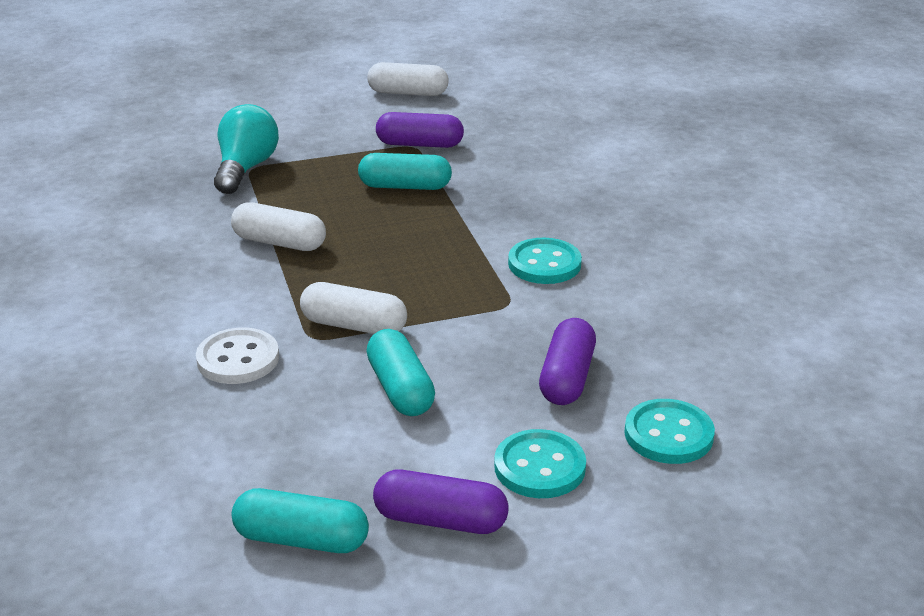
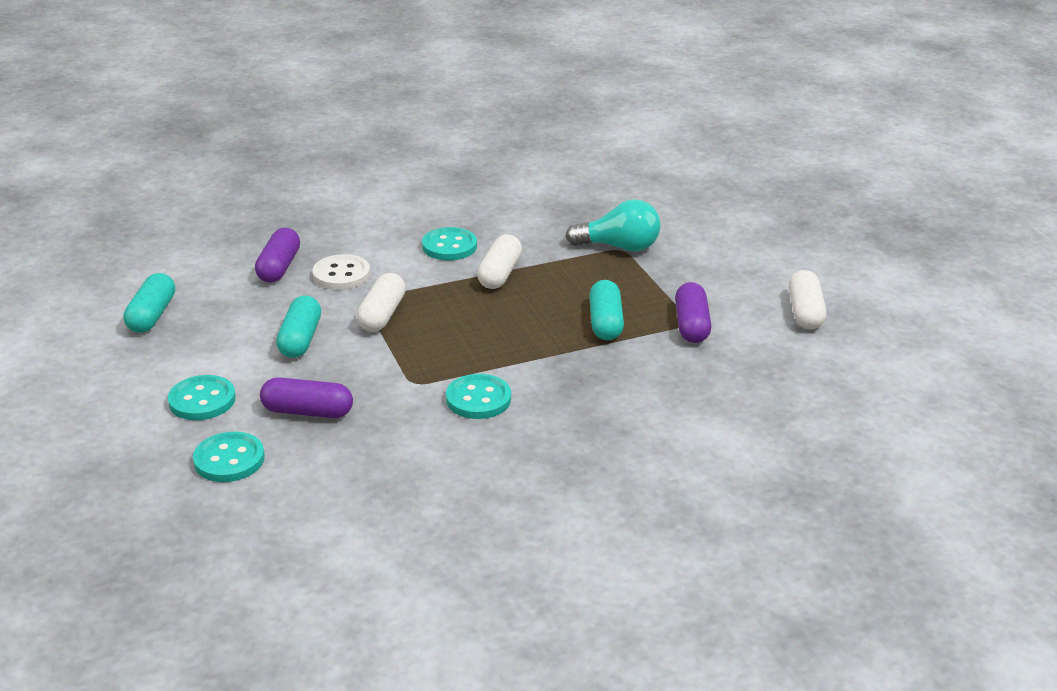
camera: 85 degrees right, 0 degrees up
turquoise capsule [366,329,435,416] -> turquoise capsule turned 60 degrees counterclockwise [276,296,321,358]
purple capsule [373,470,509,534] -> purple capsule moved to [255,228,300,283]
none -> turquoise button [422,227,477,260]

